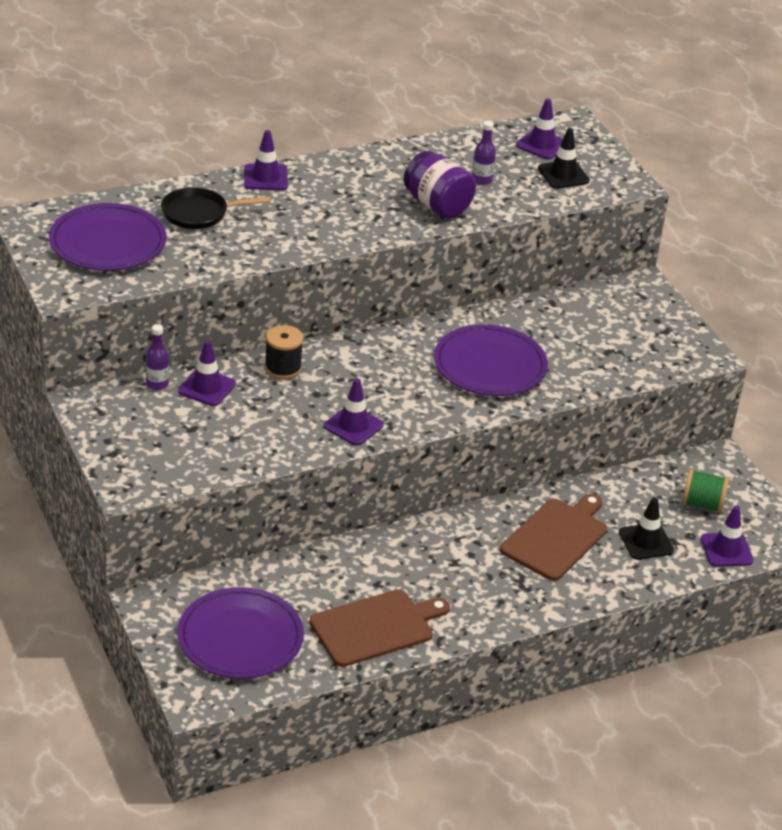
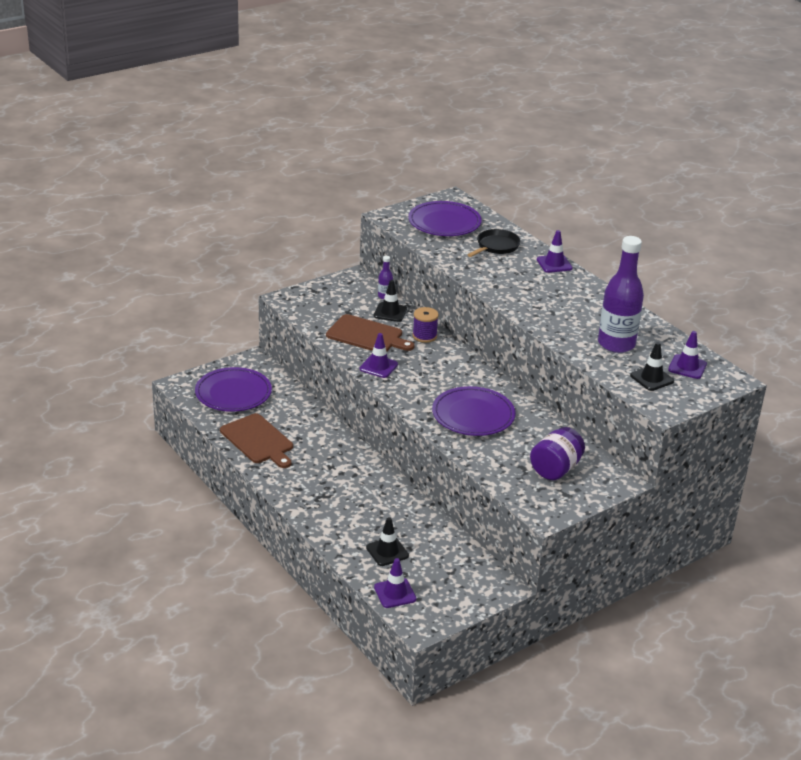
camera: 80 degrees right, 5 degrees down
black pan [161,187,271,229] -> black pan turned 60 degrees clockwise [467,229,521,257]
purple traffic cone [178,340,236,406] -> black traffic cone [374,280,407,322]
black spool [265,325,303,379] -> purple spool [413,307,439,343]
purple jar [404,151,476,219] -> purple jar moved to [530,427,585,480]
purple bottle [472,121,496,185] -> purple bottle [598,236,644,353], size x2.33
brown cutting board [500,494,607,581] -> brown cutting board moved to [326,314,414,351]
green spool [682,469,729,513] -> none

